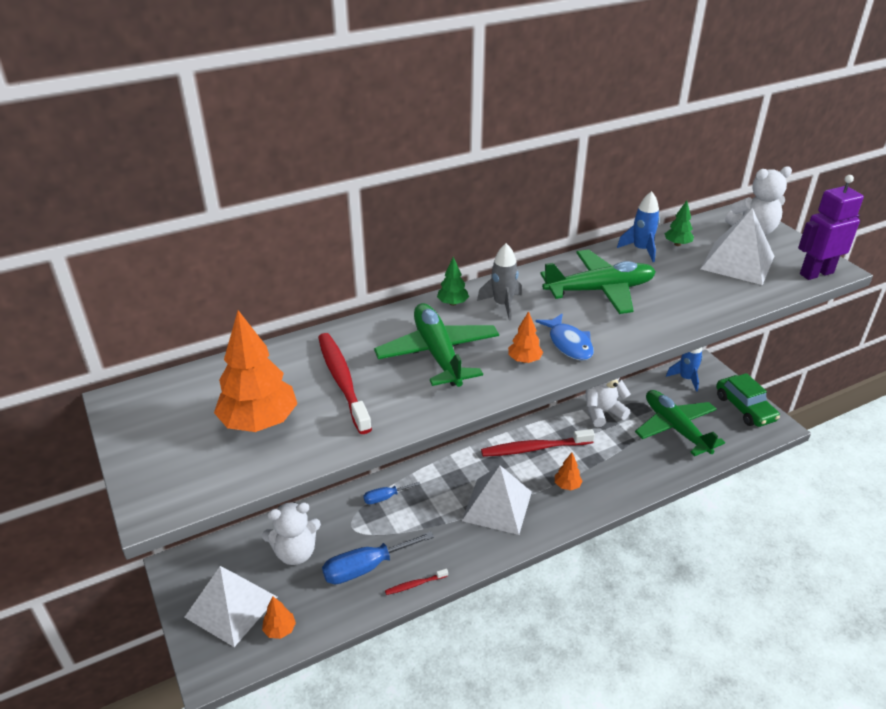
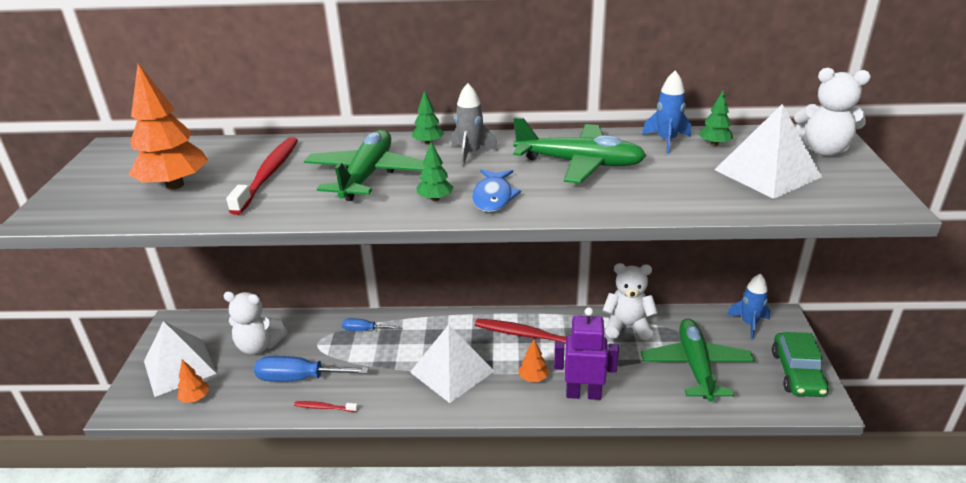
camera: 30 degrees right, 5 degrees down
orange tree [508,311,543,363] -> green tree [416,142,454,201]
purple robot [798,175,864,280] -> purple robot moved to [554,307,619,400]

